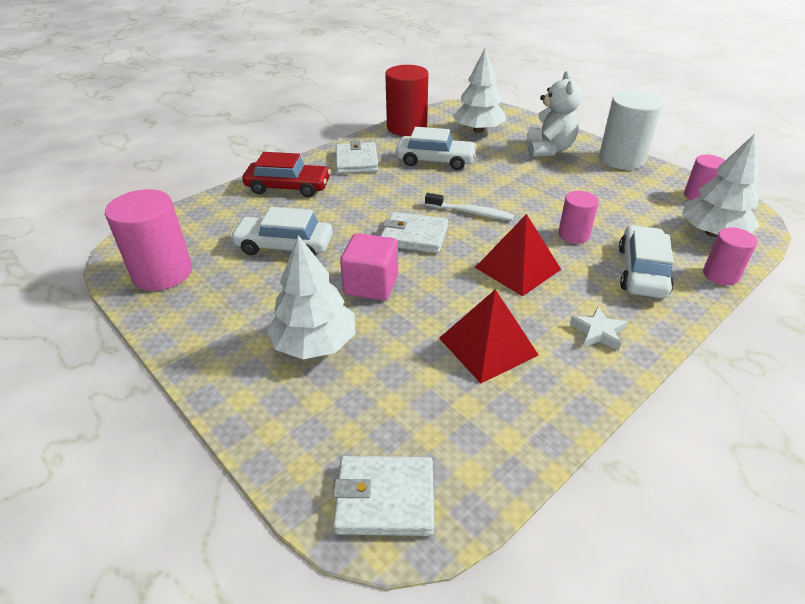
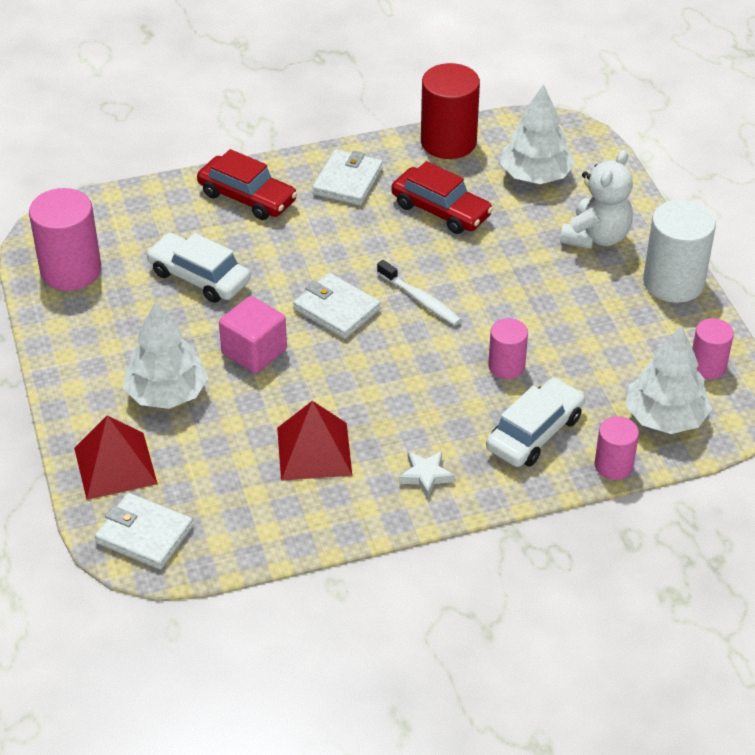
camera: 25 degrees right, 5 degrees up
white car [396,127,477,170] -> red car [391,161,493,234]
red pyramid [475,214,561,296] -> red pyramid moved to [74,415,158,500]

